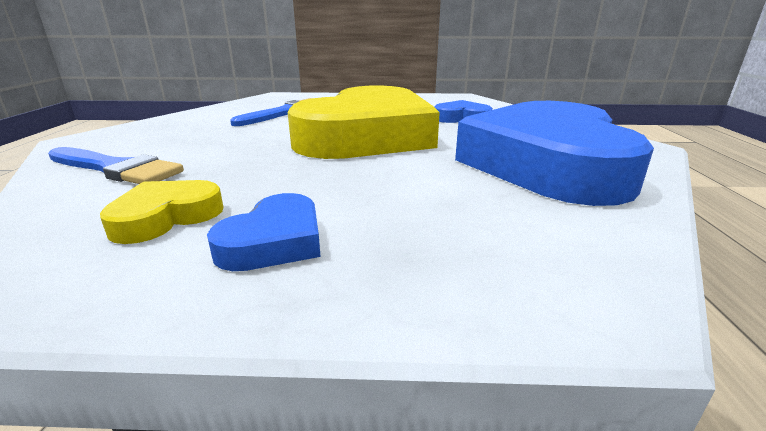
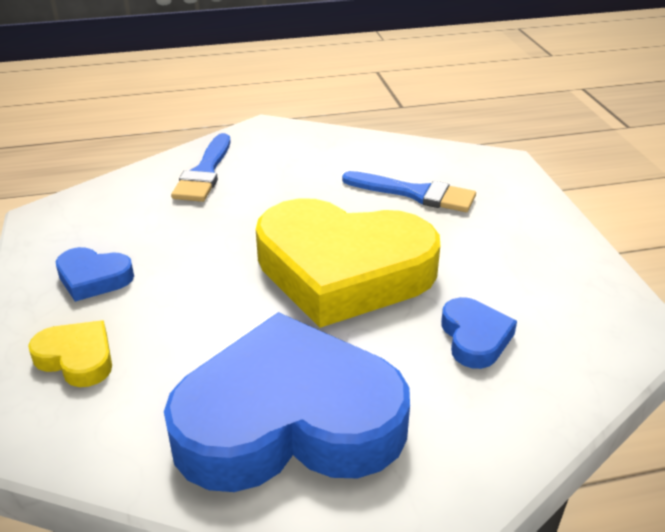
camera: 75 degrees right, 10 degrees up
yellow heart [100,180,224,244] -> yellow heart moved to [28,320,112,387]

